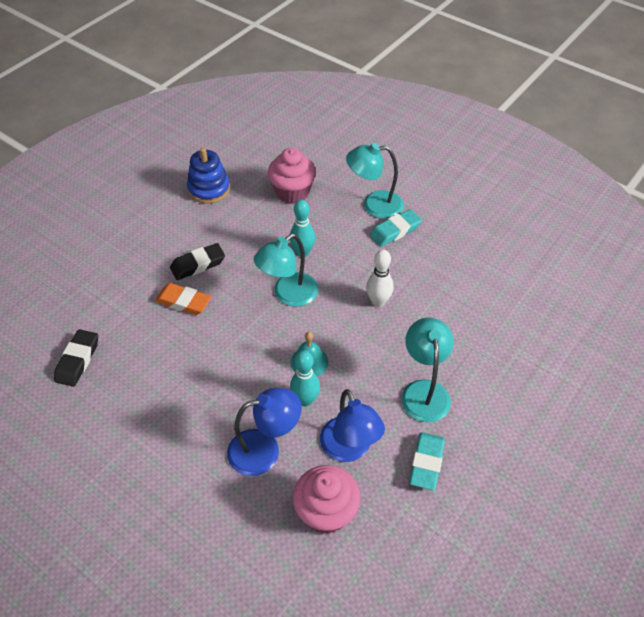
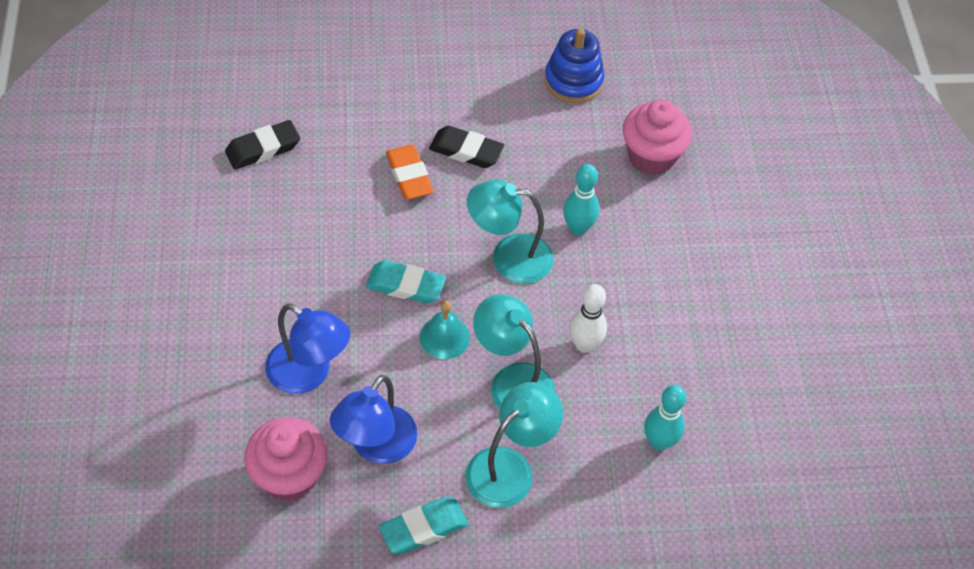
camera: 45 degrees right, 5 degrees up
turquoise bowling pin [290,351,320,407] -> turquoise bowling pin moved to [644,385,686,451]
turquoise lamp [346,143,404,219] -> turquoise lamp moved to [473,294,556,409]
turquoise eraser [370,209,422,247] -> turquoise eraser moved to [366,260,446,304]

